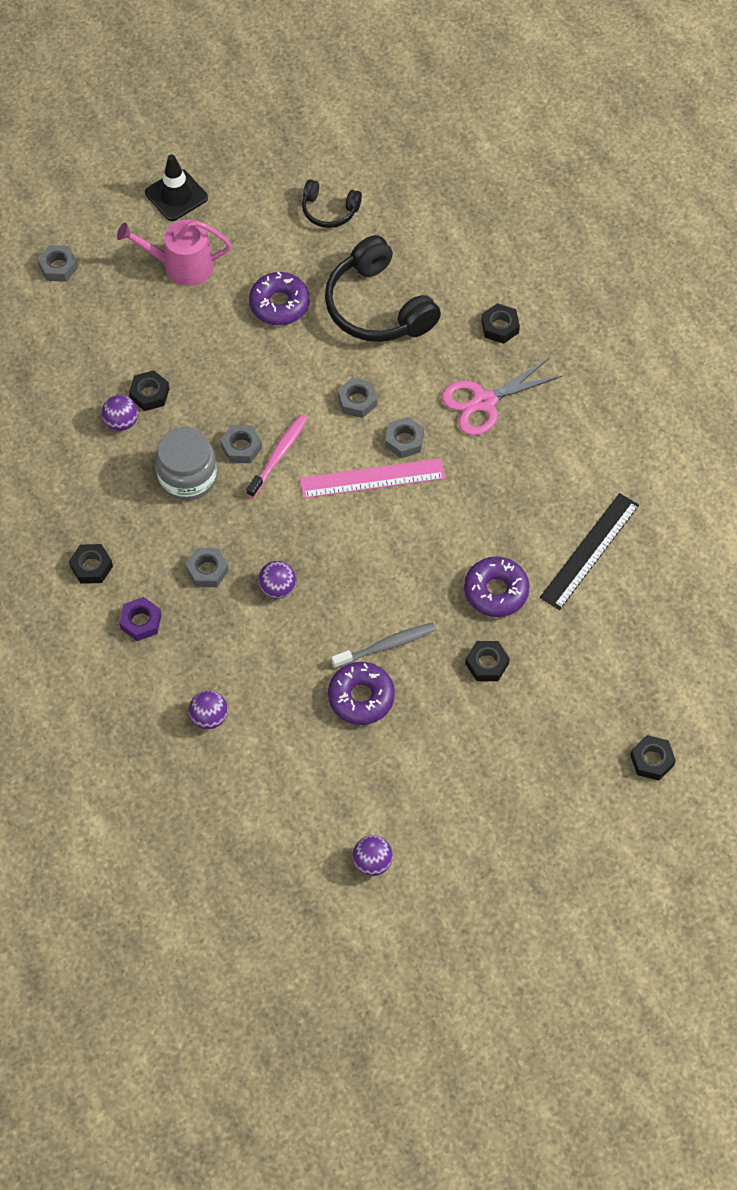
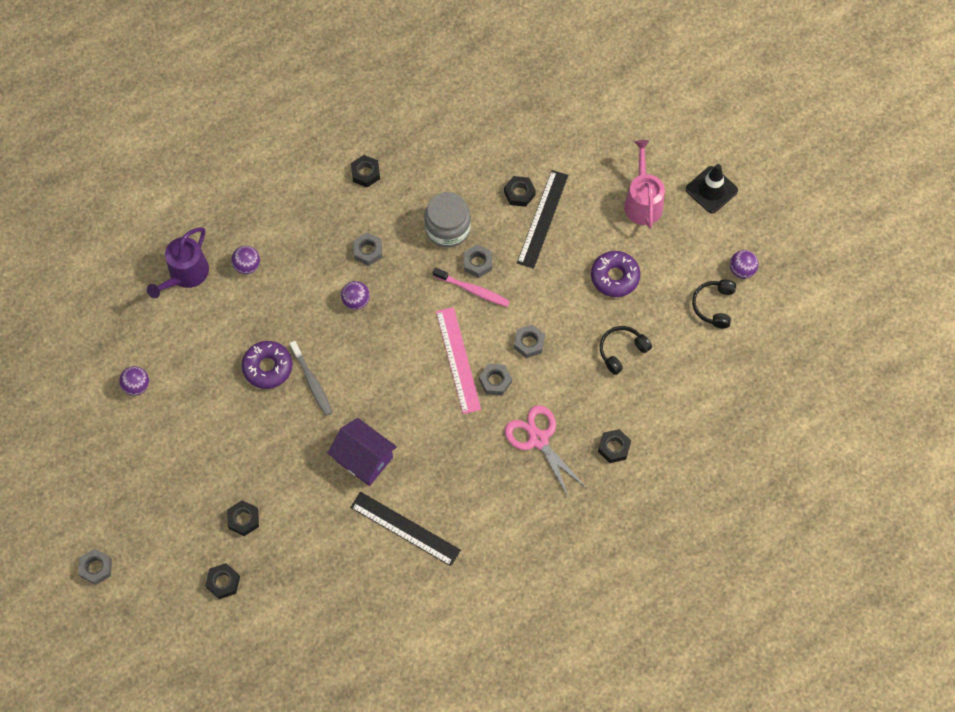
camera: 85 degrees right, 5 degrees up
grey nut [37,245,78,282] -> grey nut moved to [78,549,112,585]
purple ball [102,395,138,431] -> purple ball moved to [730,250,759,279]
purple nut [119,597,161,641] -> none
black headphones [325,235,441,342] -> black headphones [600,326,652,375], size x0.53
purple donut [464,557,530,617] -> purple house [327,418,397,486]
black nut [465,641,510,681] -> black nut moved to [227,500,259,536]
none -> purple watering can [147,227,209,298]
none -> black ruler [517,170,568,269]

